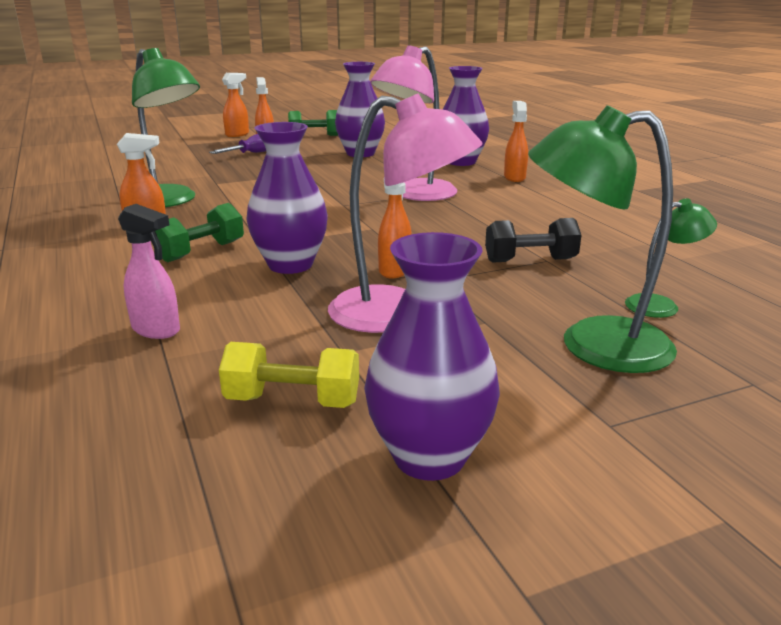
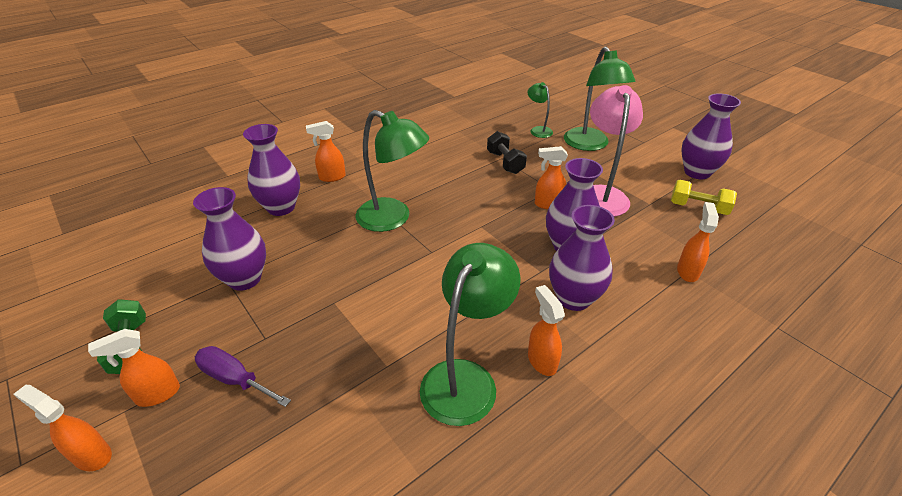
camera: 105 degrees left, 15 degrees up
pink spray bottle [118,204,180,339] -> orange spray bottle [677,202,719,282]
green dumbbell [155,203,244,262] -> purple vase [549,205,615,311]
yellow dumbbell [219,342,359,408] -> yellow dumbbell turned 60 degrees counterclockwise [671,180,737,215]
pink lamp [370,45,457,201] -> green lamp [355,110,429,232]

